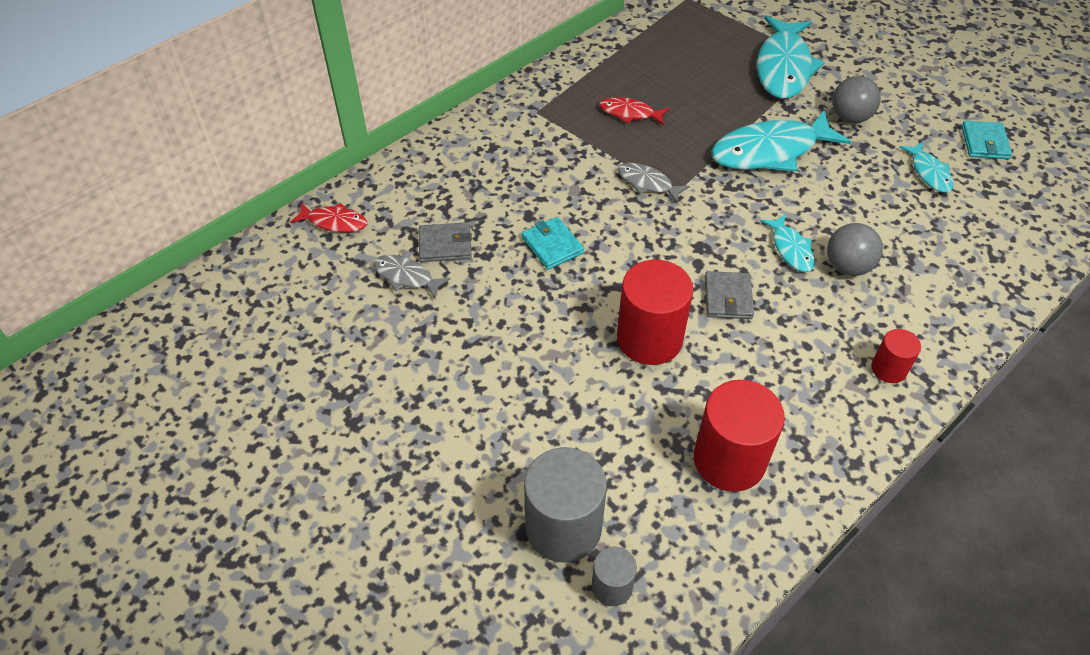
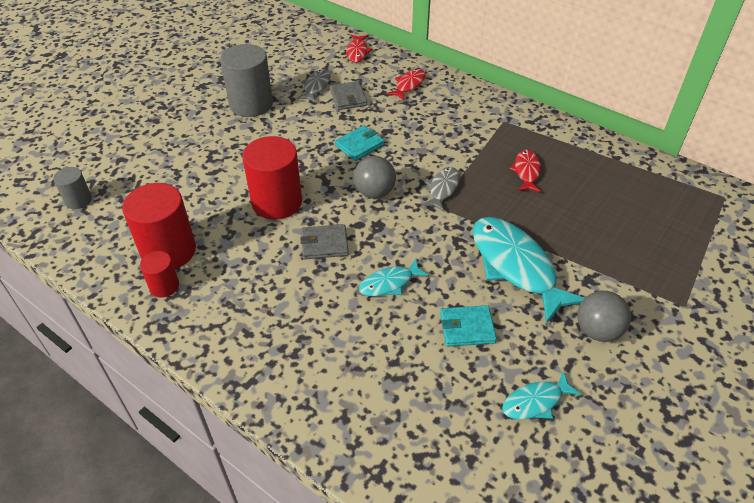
camera: 80 degrees right, 5 degrees down
grey cylinder [524,447,607,562] -> grey cylinder moved to [220,44,273,117]
turquoise fish [757,16,825,99] -> none
grey ball [827,223,883,276] -> grey ball moved to [354,156,396,199]
red cylinder [872,329,921,383] -> red cylinder moved to [140,251,179,297]
turquoise wallet [961,121,1012,159] -> turquoise wallet moved to [440,305,497,347]
none -> red fish [387,69,425,100]

